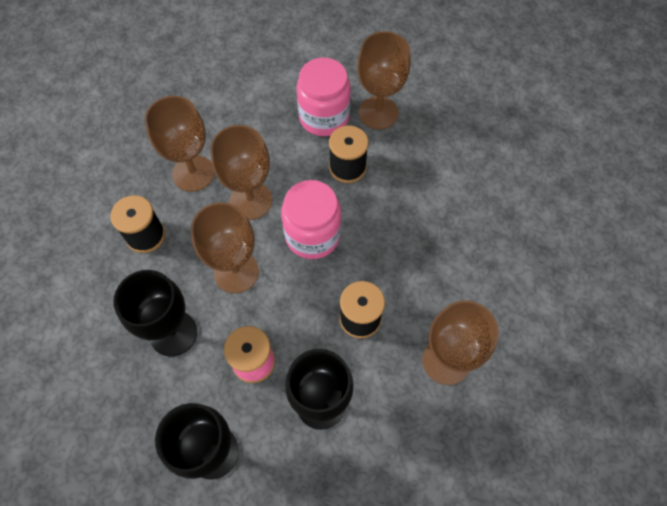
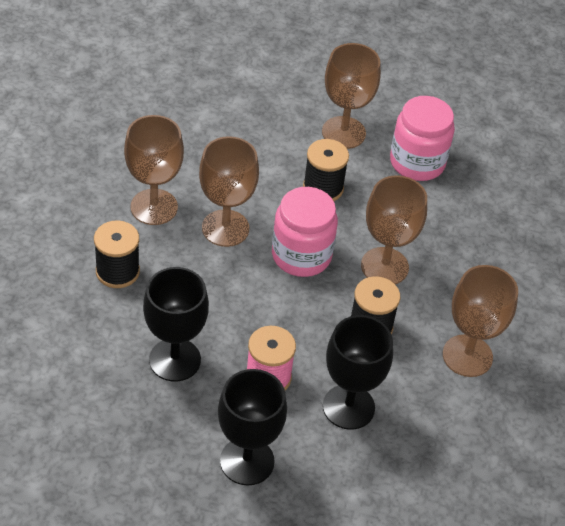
camera: 15 degrees left, 15 degrees down
brown goblet [191,202,259,293] -> brown goblet moved to [361,175,427,284]
pink jar [297,58,351,136] -> pink jar moved to [390,96,455,181]

